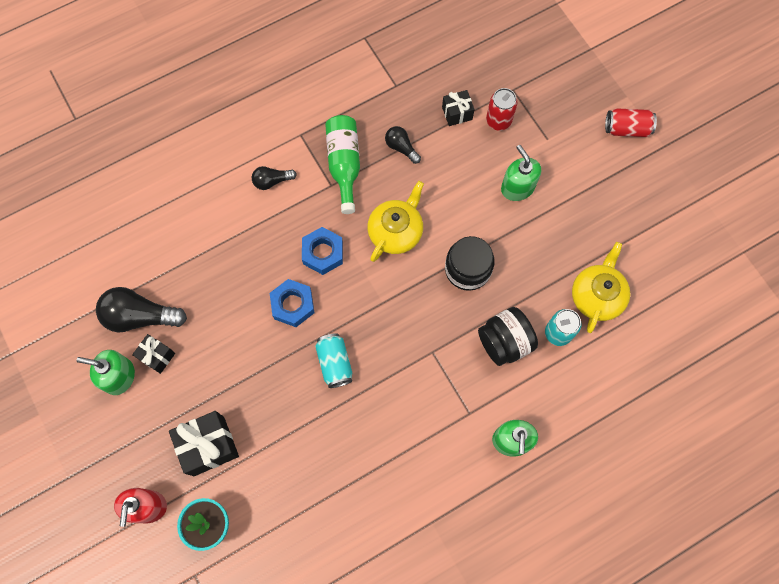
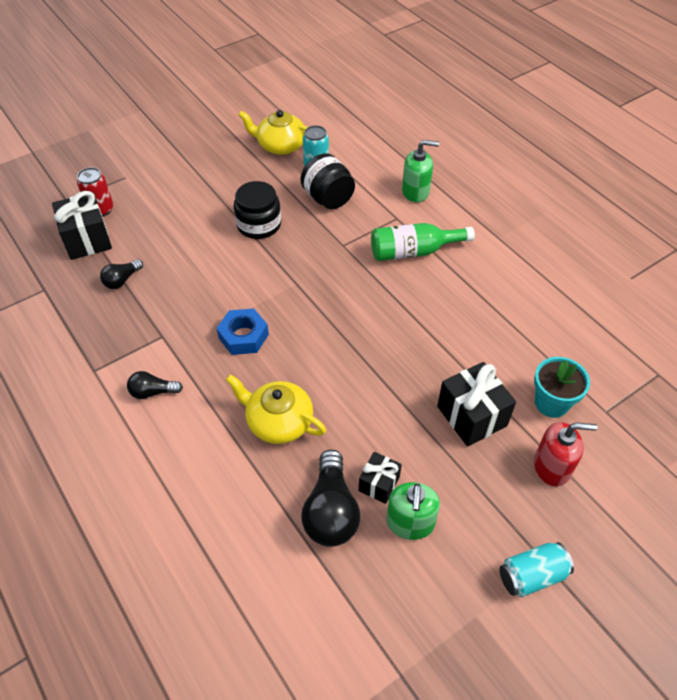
camera: 95 degrees left, 20 degrees down
black light bulb [252,166,297,190] -> black light bulb turned 105 degrees clockwise [127,371,183,399]
blue nut [270,279,314,327] -> none
turquoise can [315,333,352,388] -> turquoise can moved to [499,542,574,597]
green bottle [325,115,360,214] -> green bottle moved to [371,223,475,261]
yellow teapot [367,181,424,262] -> yellow teapot moved to [226,374,326,444]
black gift [442,90,475,126] -> black gift [52,191,112,260], size x1.72
green soap dispenser [501,145,541,201] -> none
red can [605,108,657,137] -> none

